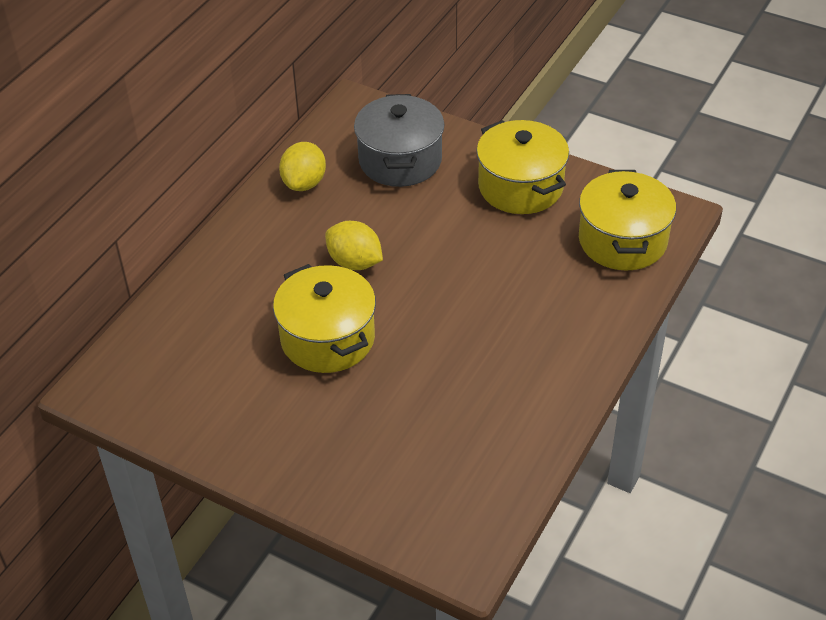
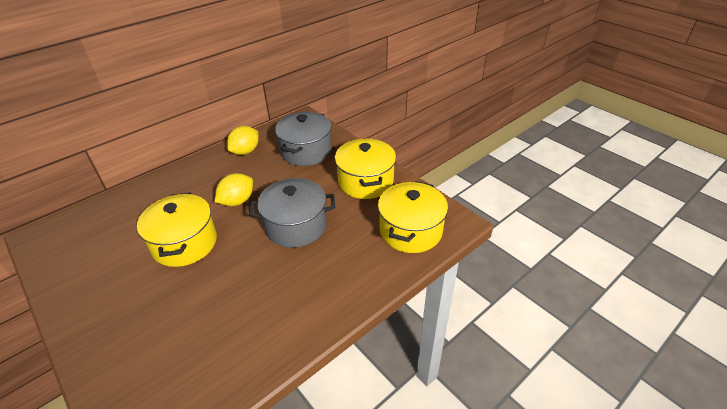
camera: 20 degrees right, 5 degrees down
yellow lemon [325,221,383,270] -> yellow lemon turned 75 degrees clockwise [215,173,253,206]
none -> grey pot [249,178,335,248]

